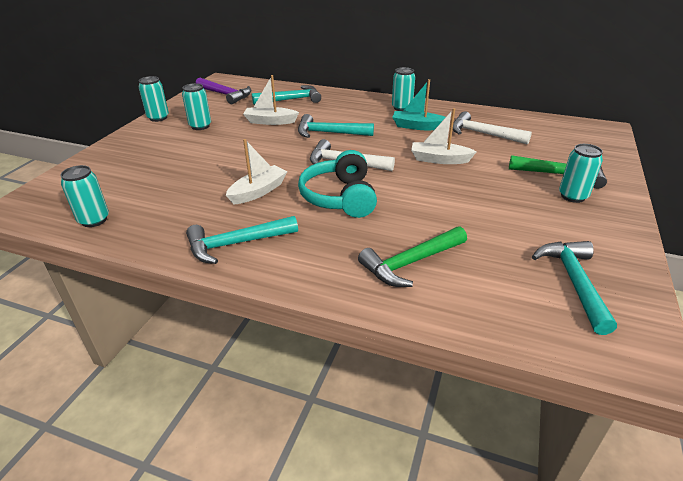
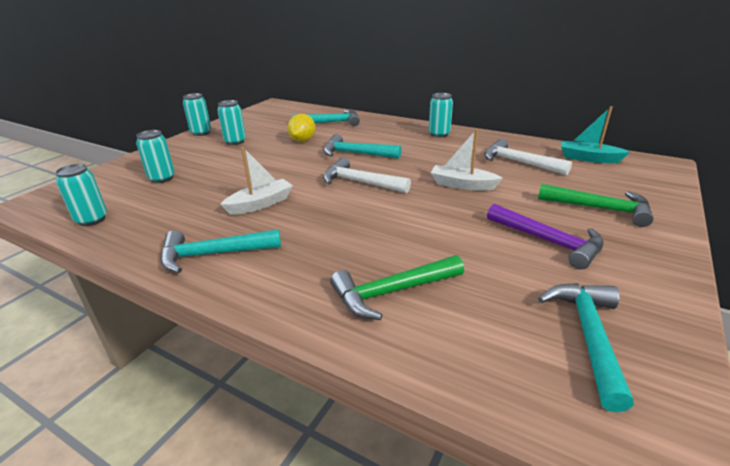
camera: 10 degrees right, 5 degrees down
purple hammer [196,78,251,104] -> purple hammer moved to [487,204,604,270]
white boat [243,75,299,125] -> yellow lemon [287,114,315,142]
turquoise headphones [298,150,377,218] -> none
turquoise boat [392,79,446,130] -> turquoise boat moved to [561,106,630,163]
turquoise can [559,144,603,203] -> turquoise can moved to [136,130,175,183]

